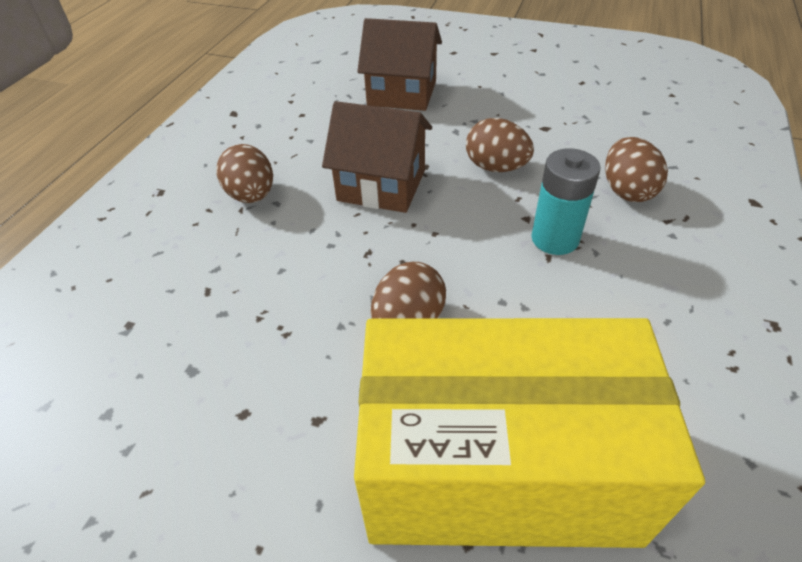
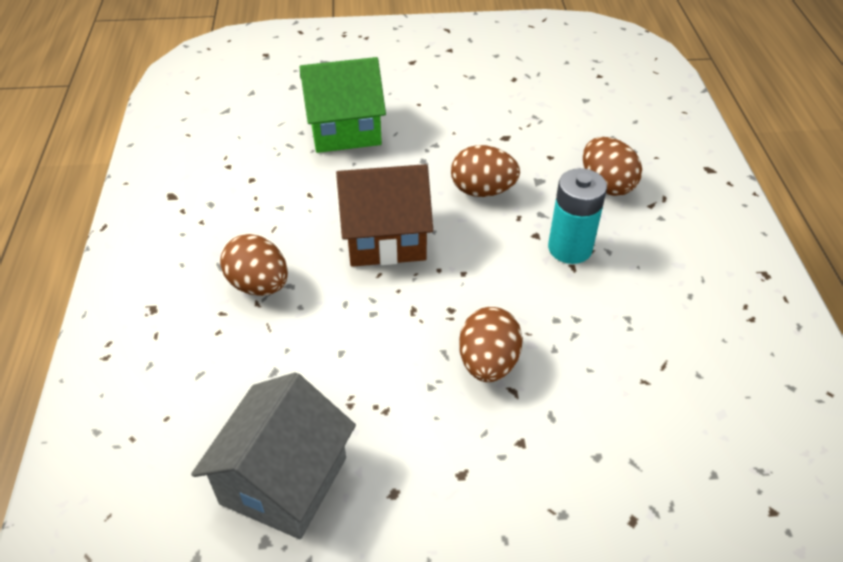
camera: 25 degrees left, 0 degrees up
yellow box [354,318,705,548] -> none
brown house [357,18,442,111] -> green house [300,57,386,153]
none -> grey house [191,373,356,539]

